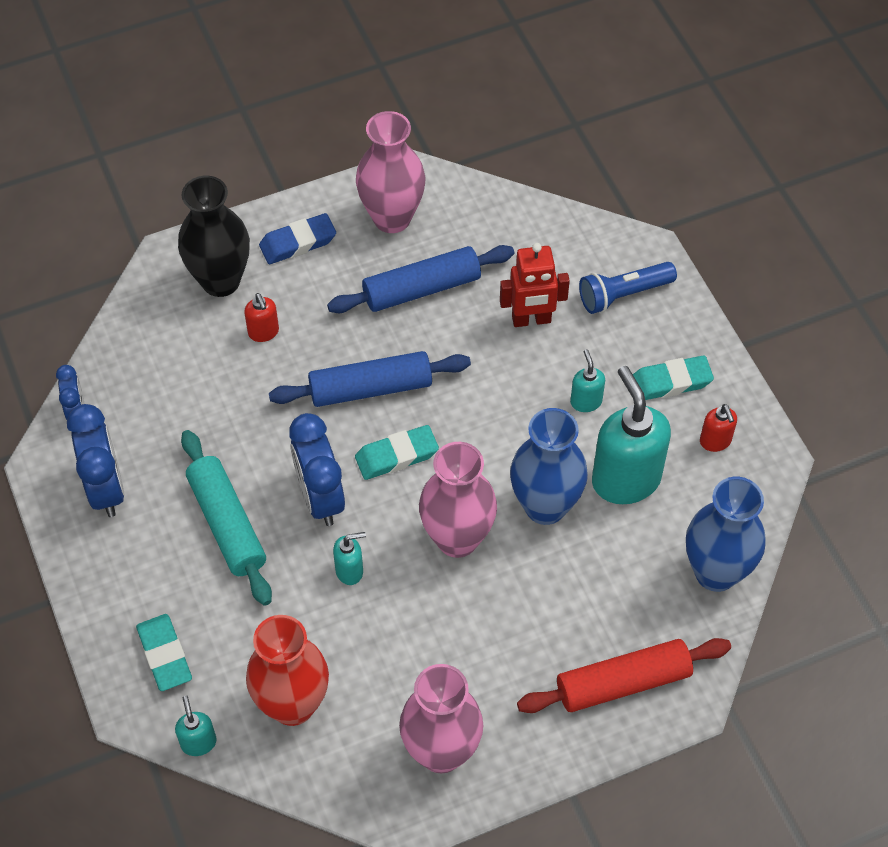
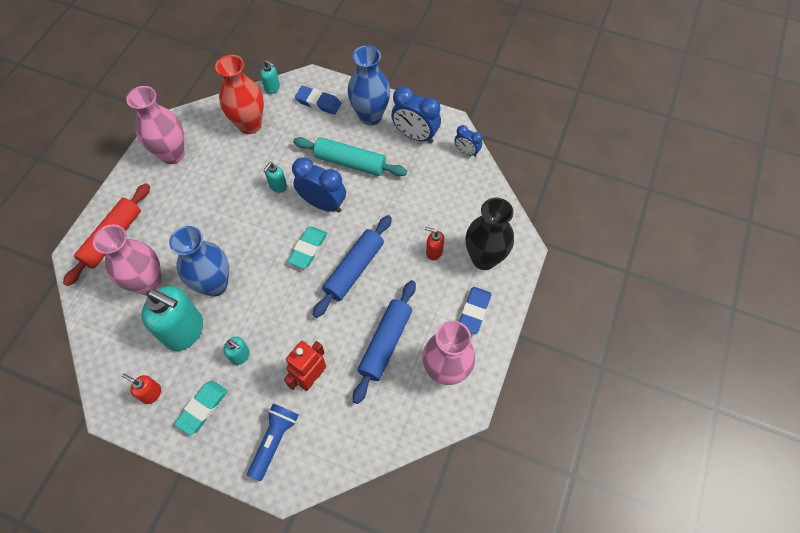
camera: 135 degrees right, 5 degrees up
turquoise eraser [136,614,192,691] -> blue eraser [295,86,341,115]
pink vase [419,442,497,558] -> pink vase moved to [93,224,162,295]
blue vase [686,477,766,592] -> blue vase moved to [348,45,390,125]

